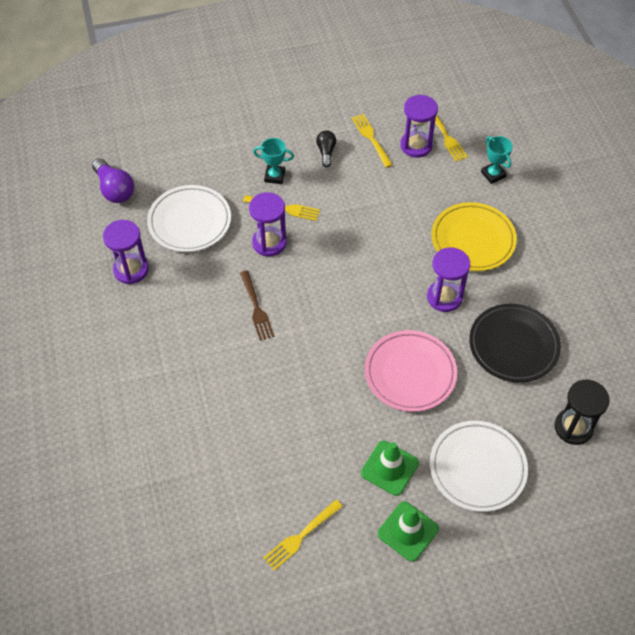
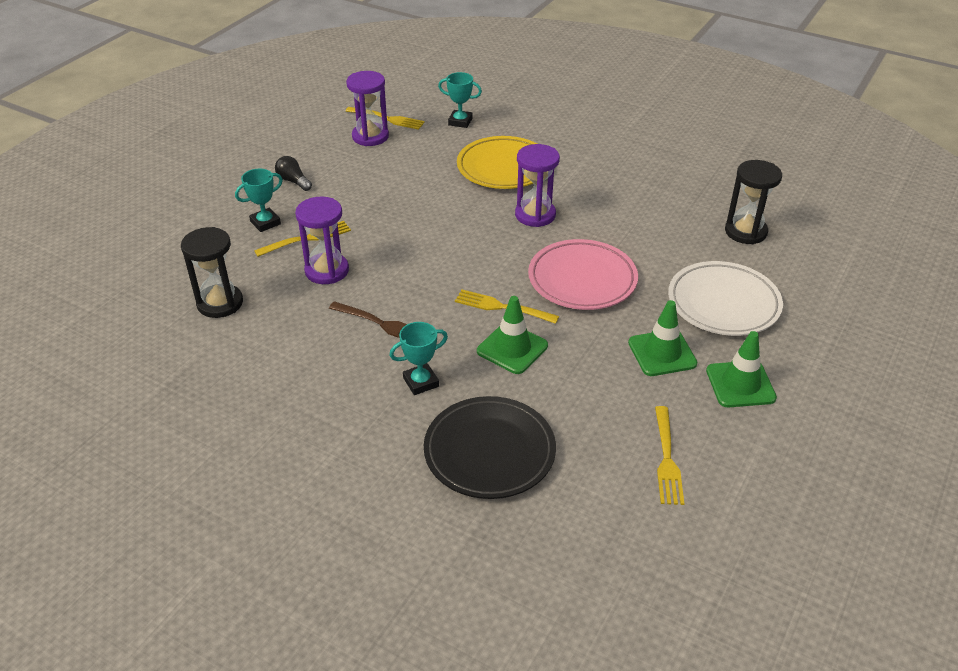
camera: 45 degrees left, 15 degrees down
purple light bulb [92,158,134,203] -> none
purple hourglass [103,220,149,284] -> none
white plate [147,185,231,252] -> black hourglass [181,227,243,318]
yellow fork [351,114,393,168] -> yellow fork moved to [455,290,559,324]
black plate [469,304,561,382] -> black plate moved to [424,396,556,499]
none -> turquoise trophy [389,322,448,395]
none -> green traffic cone [477,296,548,374]

